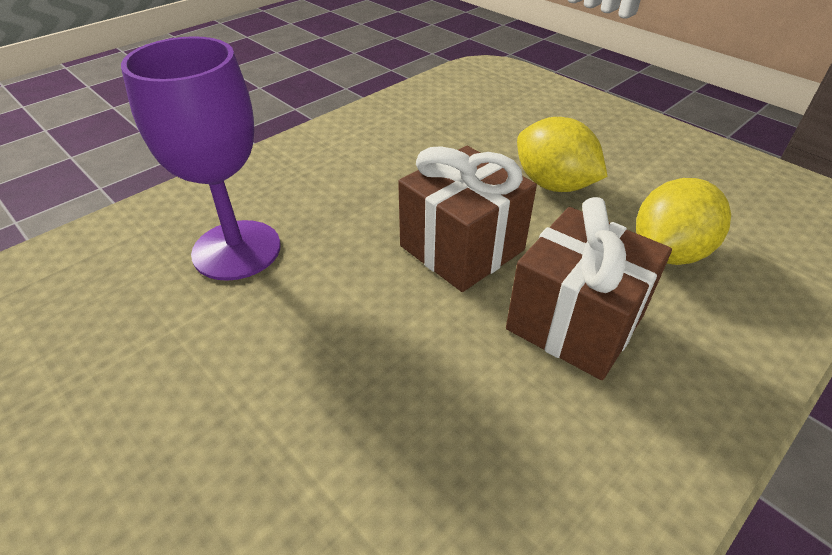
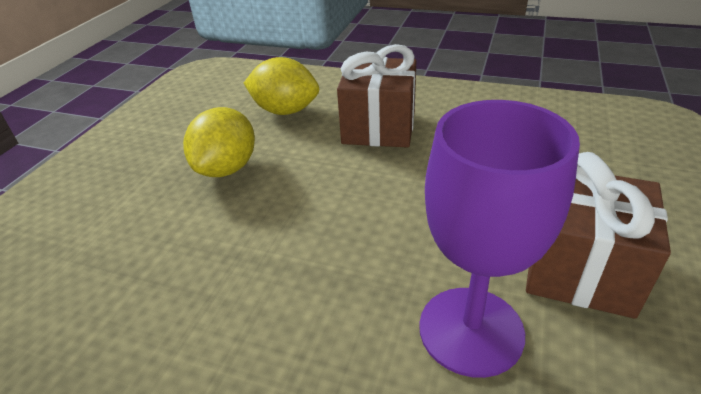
camera: 115 degrees left, 5 degrees down
brown gift [398,146,537,292] -> brown gift moved to [526,152,671,319]

